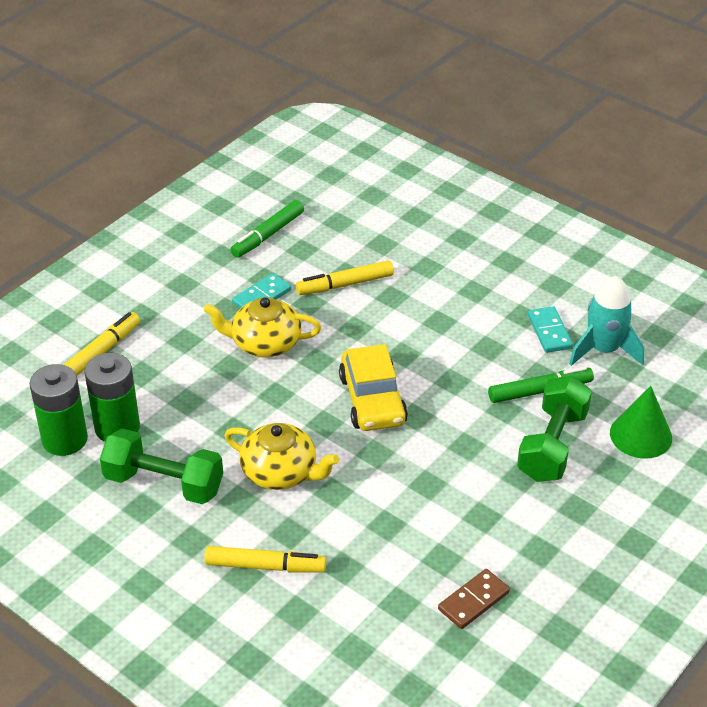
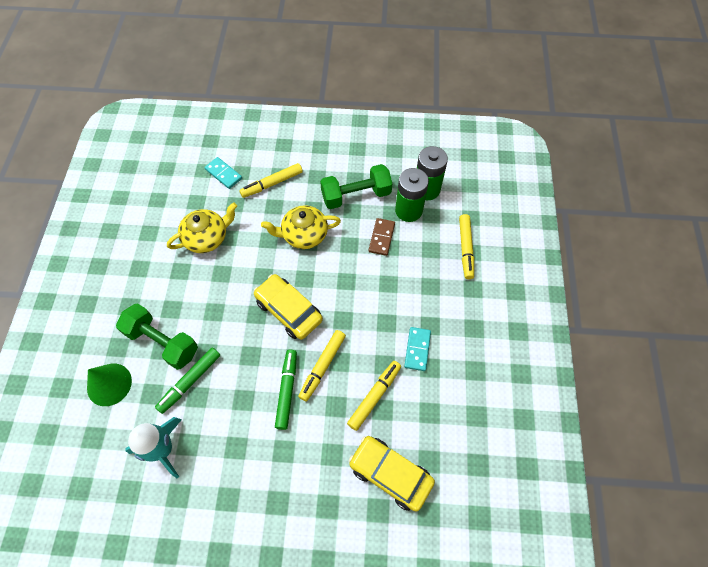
camera: 145 degrees right, 20 degrees up
yellow teapot [203,297,321,358] -> yellow teapot moved to [167,202,237,253]
green marker [230,200,304,258] -> green marker moved to [275,350,297,430]
brown domino [438,569,510,629] -> brown domino moved to [369,218,395,256]
green dumbbell [517,376,592,482] -> green dumbbell turned 45 degrees counterclockwise [116,303,198,370]
turquoise domino [528,306,573,353] -> turquoise domino moved to [204,157,242,189]
none -> yellow marker [298,330,346,401]
none -> yellow car [349,436,435,512]

